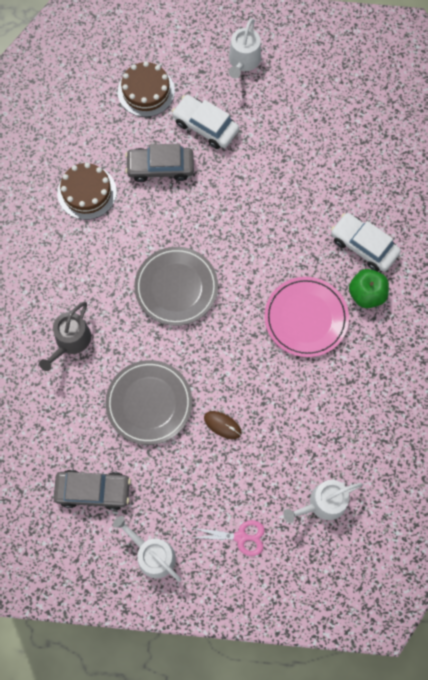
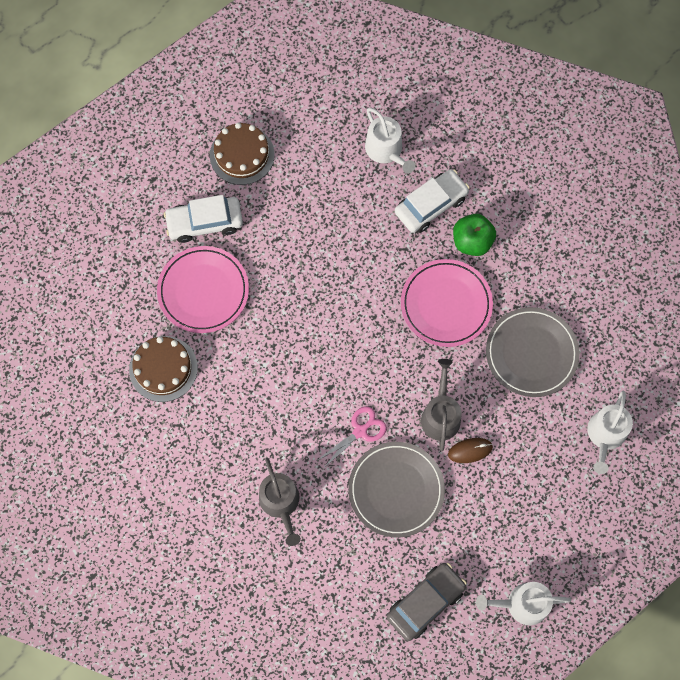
camera: 45 degrees left, 0 degrees up
brown cake [118,61,175,117] -> brown cake moved to [210,123,275,185]
grey car [125,144,194,182] -> pink plate [157,246,249,333]
grey plate [134,247,218,326] -> grey plate moved to [486,307,580,397]
pink scissors [193,520,265,556] -> pink scissors moved to [318,406,387,469]
white watering can [229,18,261,78] -> white watering can moved to [365,107,415,174]
white car [331,213,401,272] -> white car turned 150 degrees clockwise [395,169,470,233]
none -> grey watering can [421,359,462,451]

